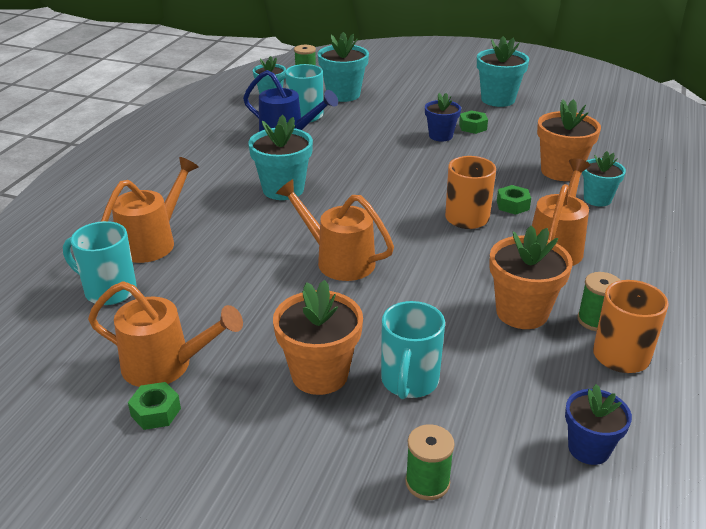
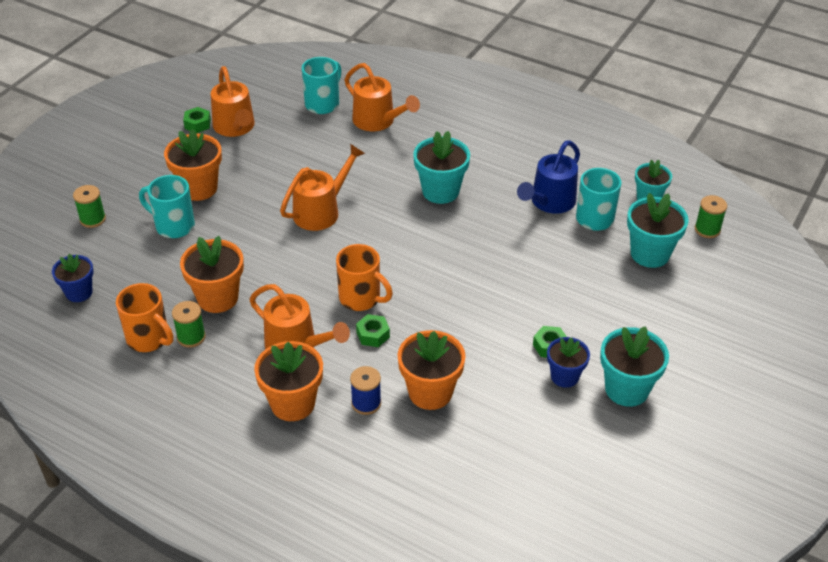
camera: 100 degrees right, 10 degrees up
orange watering can [88,281,243,387] -> orange watering can turned 45 degrees counterclockwise [211,66,255,137]
blue flower pot [425,93,461,141] -> blue flower pot moved to [547,337,590,388]
turquoise flower pot [582,151,626,206] -> blue spool [350,366,381,415]
none -> orange flower pot [254,341,323,421]

